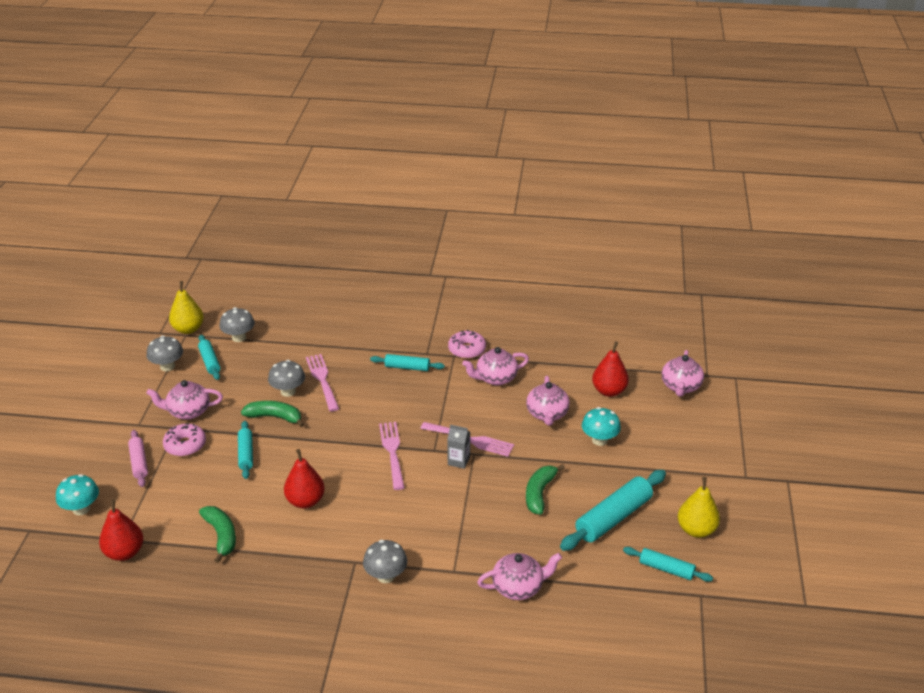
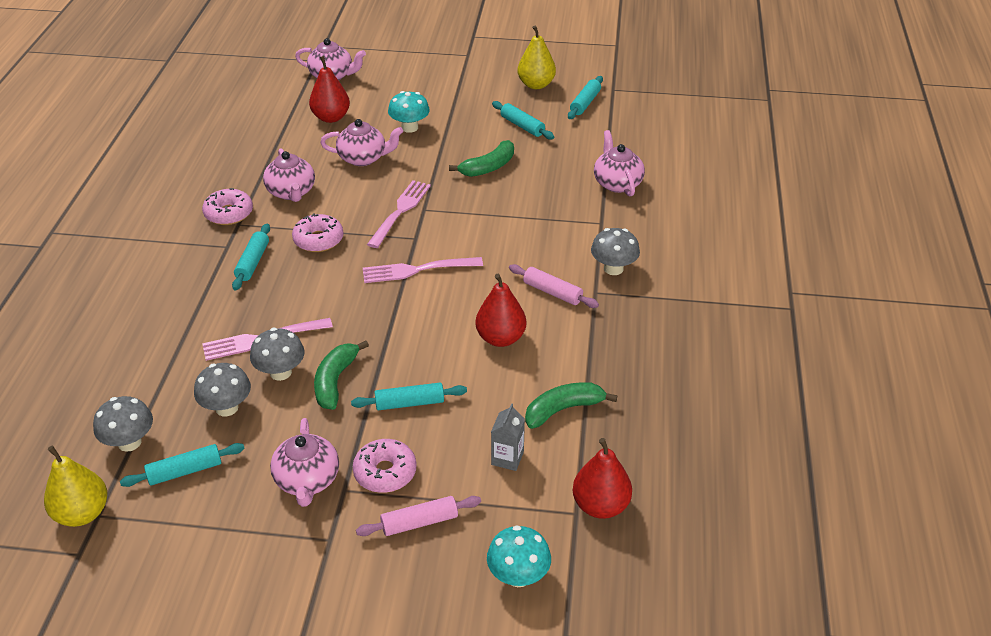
camera: 90 degrees left, 5 degrees up
grey mushroom [147,336,183,371] -> grey mushroom moved to [194,363,251,416]
grey carton [447,425,470,469] -> grey carton moved to [491,403,525,471]
green banana [526,464,565,515] -> green banana turned 60 degrees counterclockwise [449,140,514,177]
turquoise rolling pin [560,470,666,551] -> turquoise rolling pin [492,101,554,139], size x0.58
none -> pink donut [292,213,344,252]
none -> pink rolling pin [509,264,599,308]

